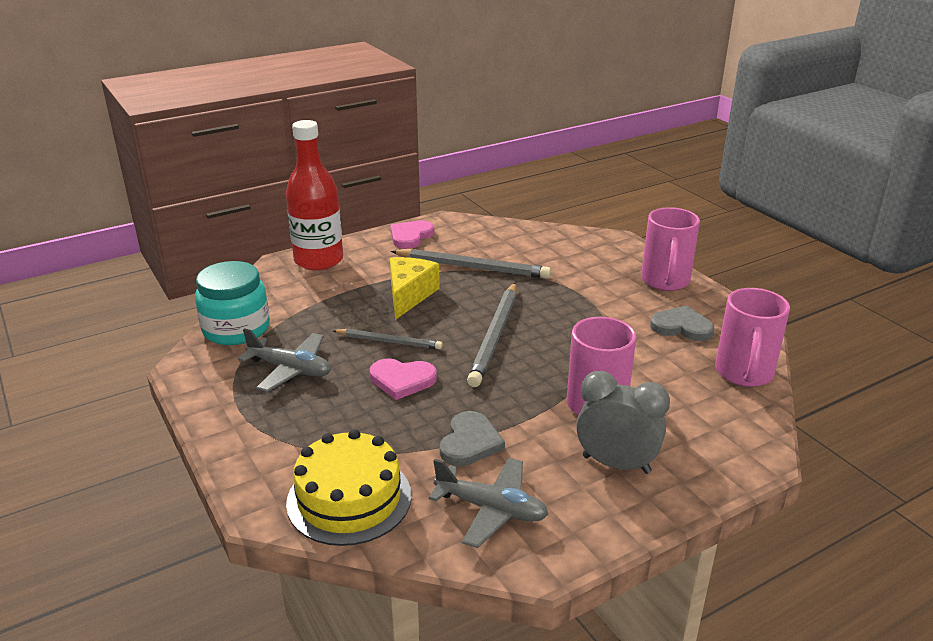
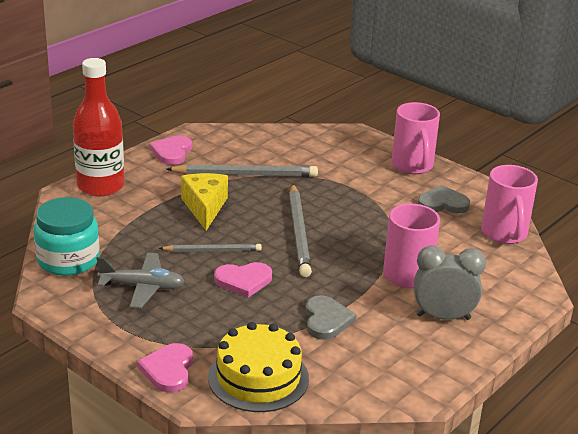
camera: 20 degrees left, 0 degrees up
grey plane [429,458,548,548] -> none
none -> pink heart [137,343,193,393]

